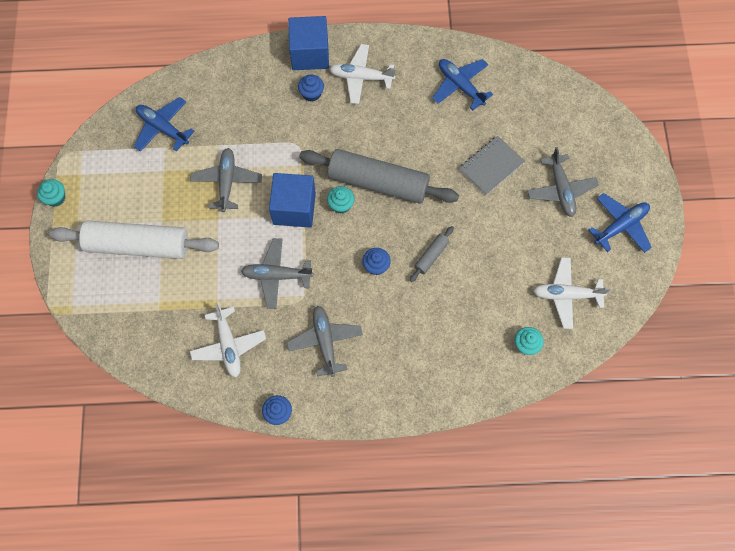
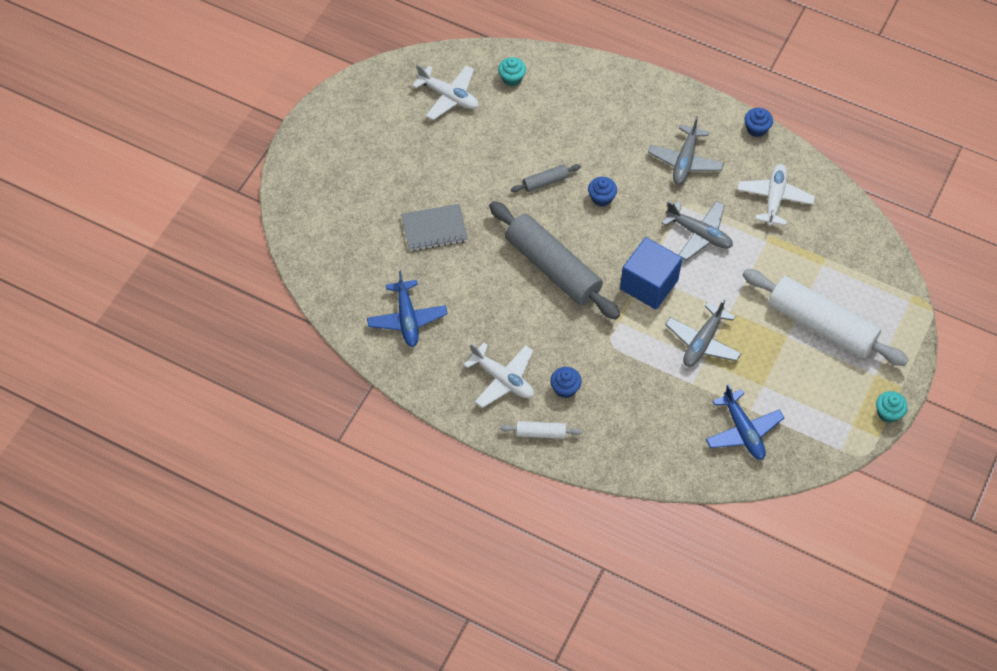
camera: 150 degrees left, 10 degrees down
blue cube [288,16,329,70] -> white rolling pin [500,421,582,439]
turquoise cupcake [327,186,355,214] -> none
grey plane [527,147,599,217] -> none
blue plane [589,193,652,253] -> none

